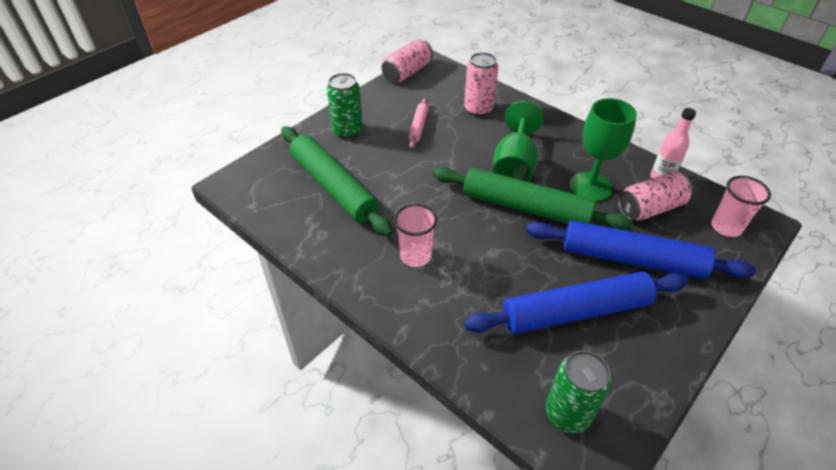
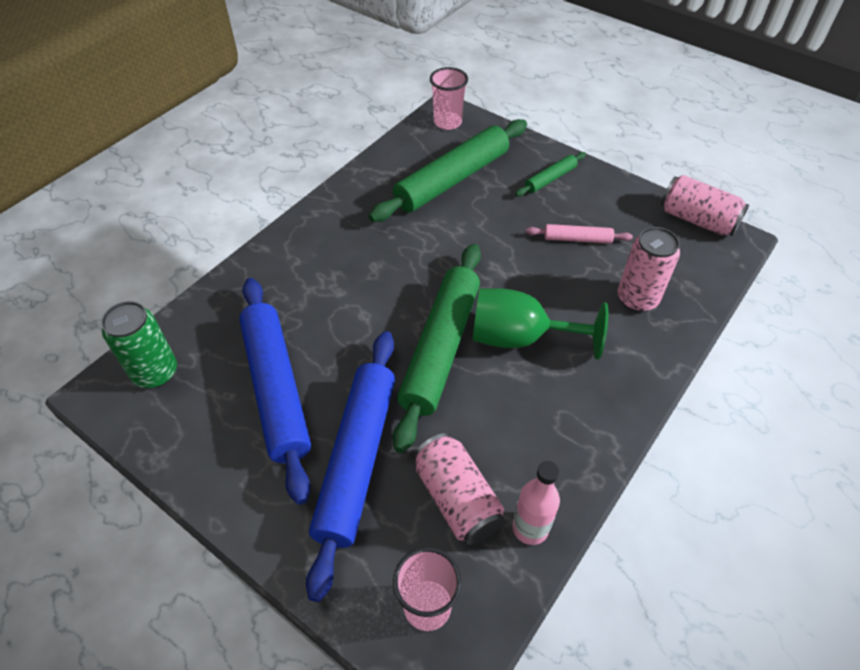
camera: 85 degrees right, 5 degrees up
green can [327,73,363,139] -> green rolling pin [515,152,586,196]
pink cup [394,204,437,267] -> pink cup moved to [430,67,468,130]
green goblet [570,98,637,202] -> none

